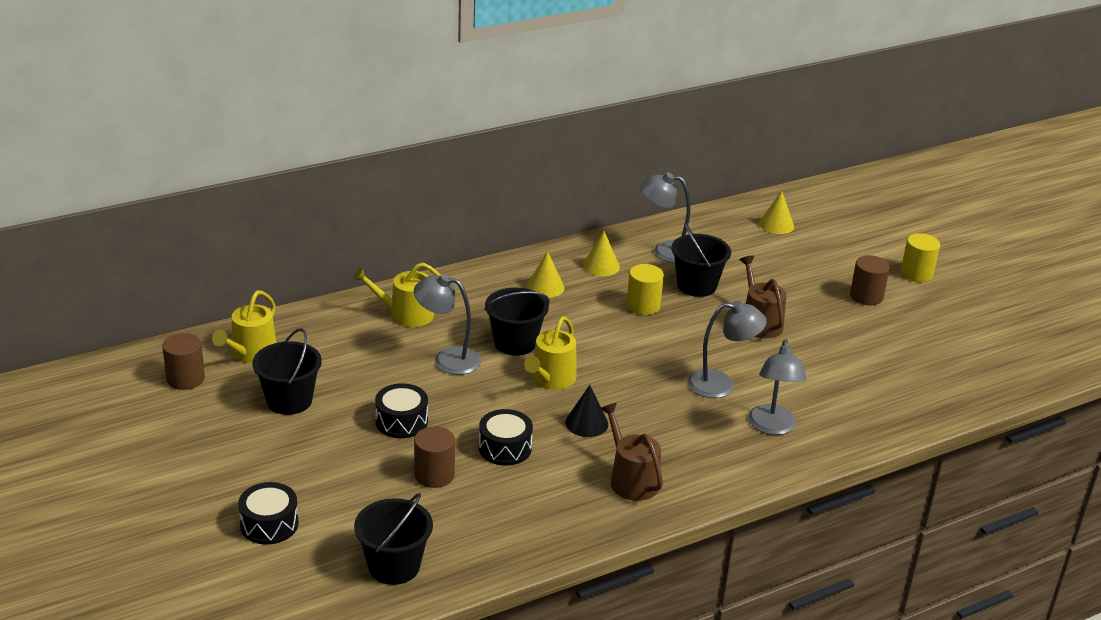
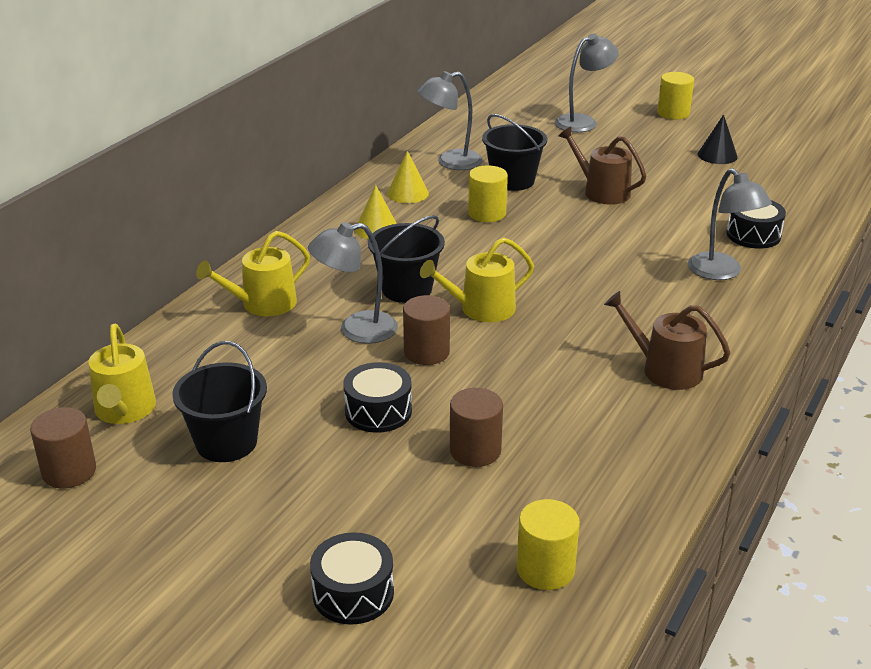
camera: 30 degrees left, 0 degrees up
black bucket [354,493,433,585] -> yellow cylinder [517,499,580,590]
black drum [479,409,533,466] -> black drum moved to [726,200,786,249]
yellow watering can [524,316,577,390] -> yellow watering can turned 75 degrees clockwise [420,237,534,322]
black cone [565,385,608,437] -> black cone moved to [698,114,738,164]
grey lamp [687,301,767,398] -> grey lamp moved to [555,33,619,132]
yellow cone [759,191,794,234] -> none
brown cylinder [850,255,890,305] -> brown cylinder moved to [403,295,450,365]

